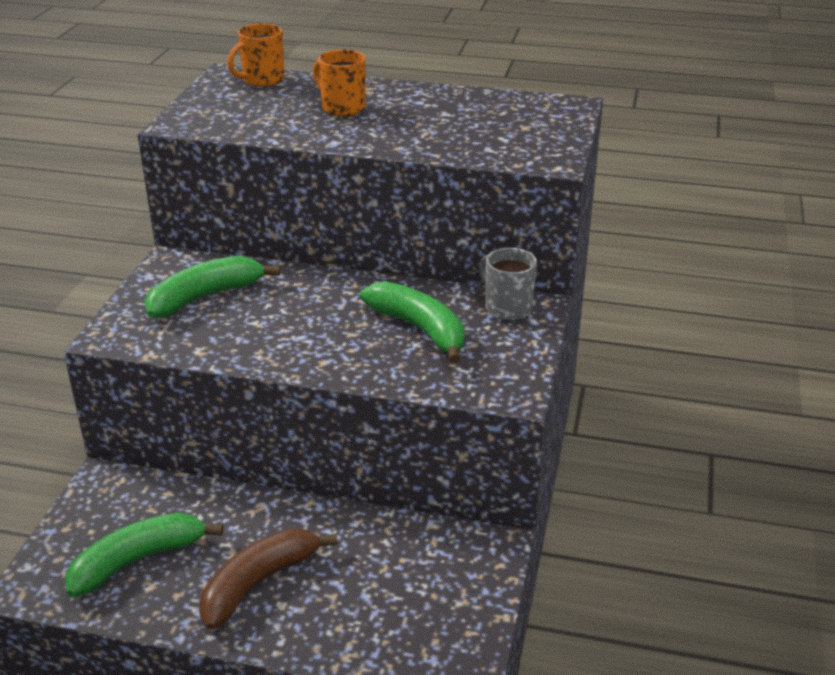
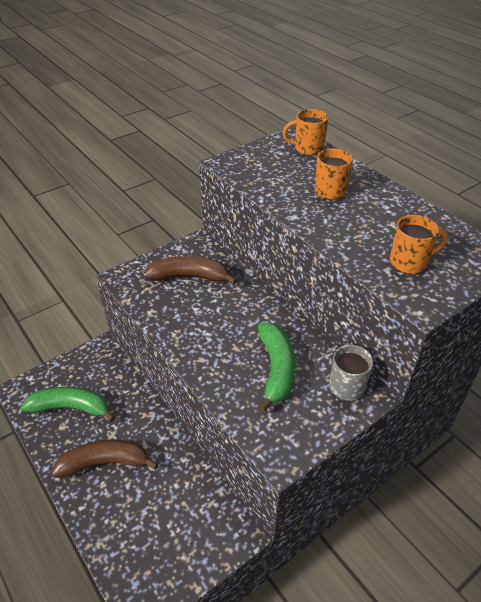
camera: 40 degrees right, 10 degrees up
green banana [145,256,280,318] -> brown banana [143,256,237,284]
none -> orange mug [390,215,448,274]

